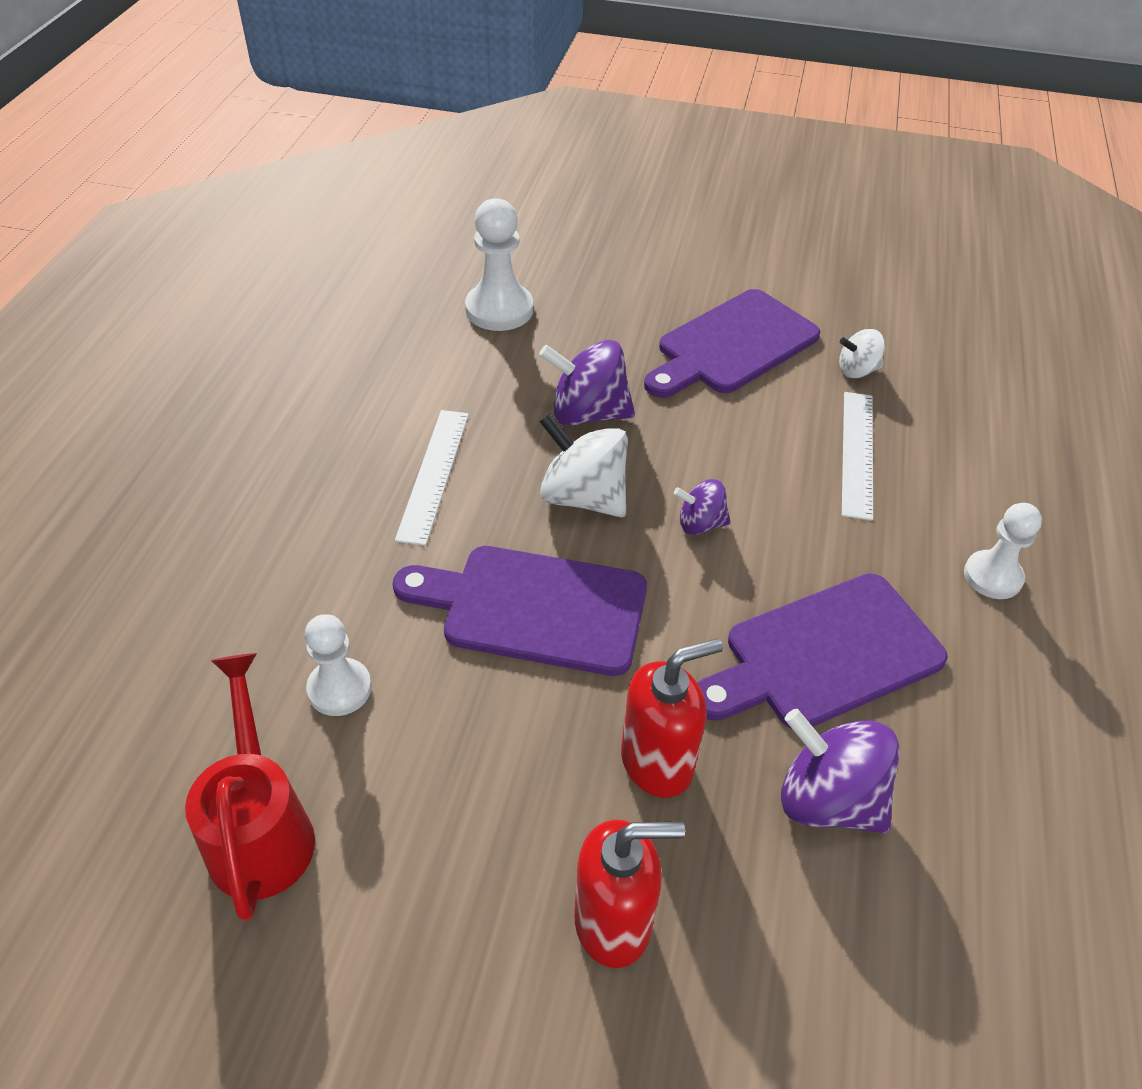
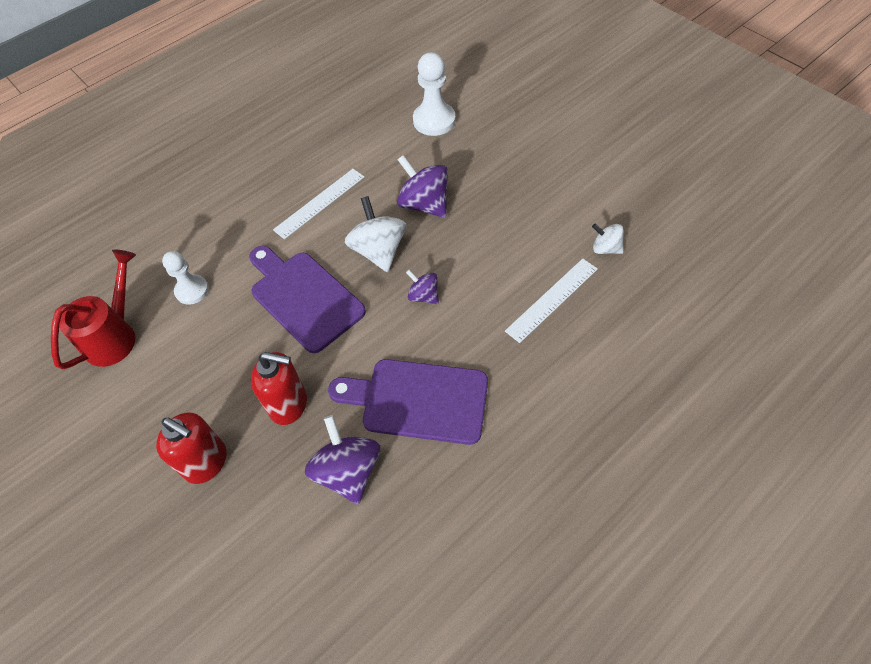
camera: 40 degrees right, 10 degrees up
purple cutting board [644,289,820,398] -> none
white pawn [964,503,1042,599] -> none

